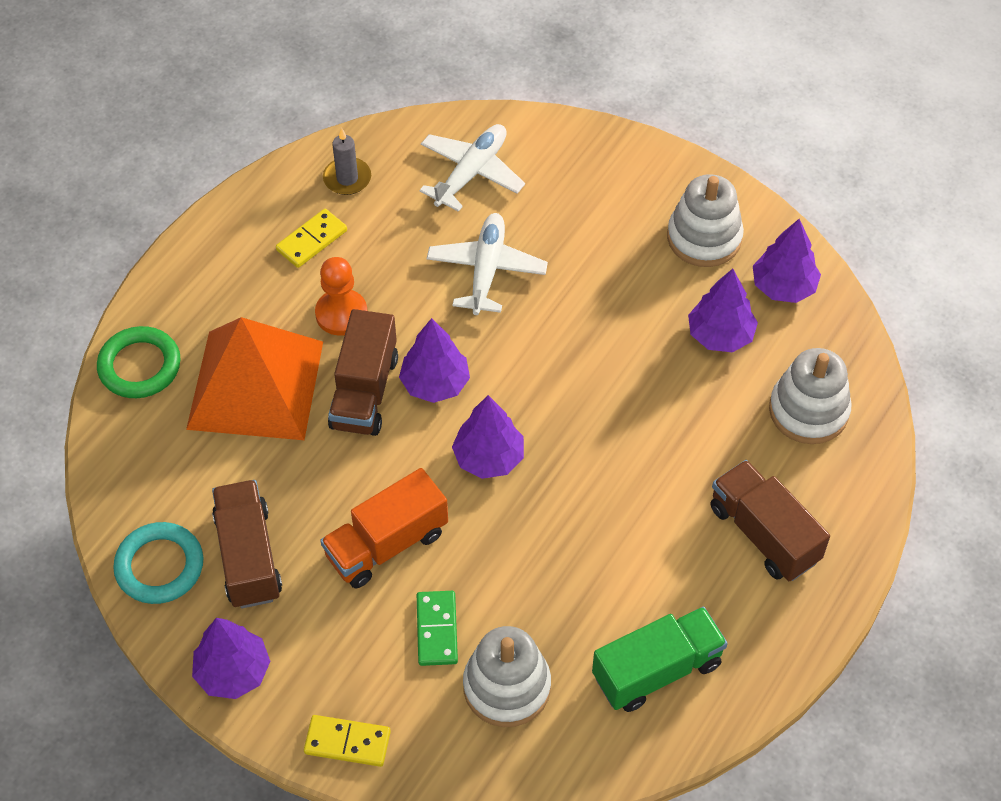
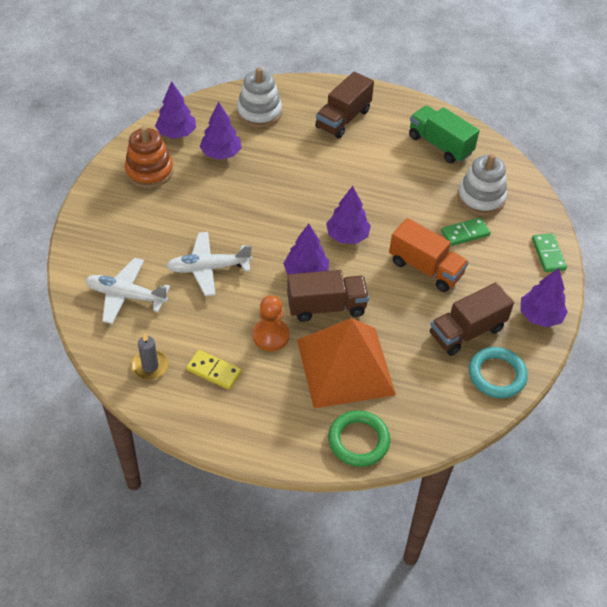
camera: 110 degrees left, 5 degrees down
yellow domino [304,715,391,767] -> green domino [532,233,567,272]
white stacking toy [667,174,744,267] -> orange stacking toy [125,126,174,188]

